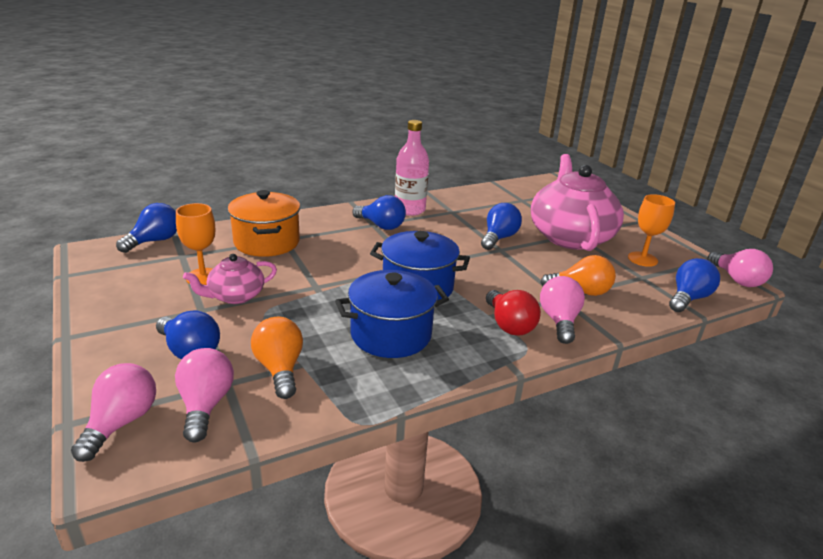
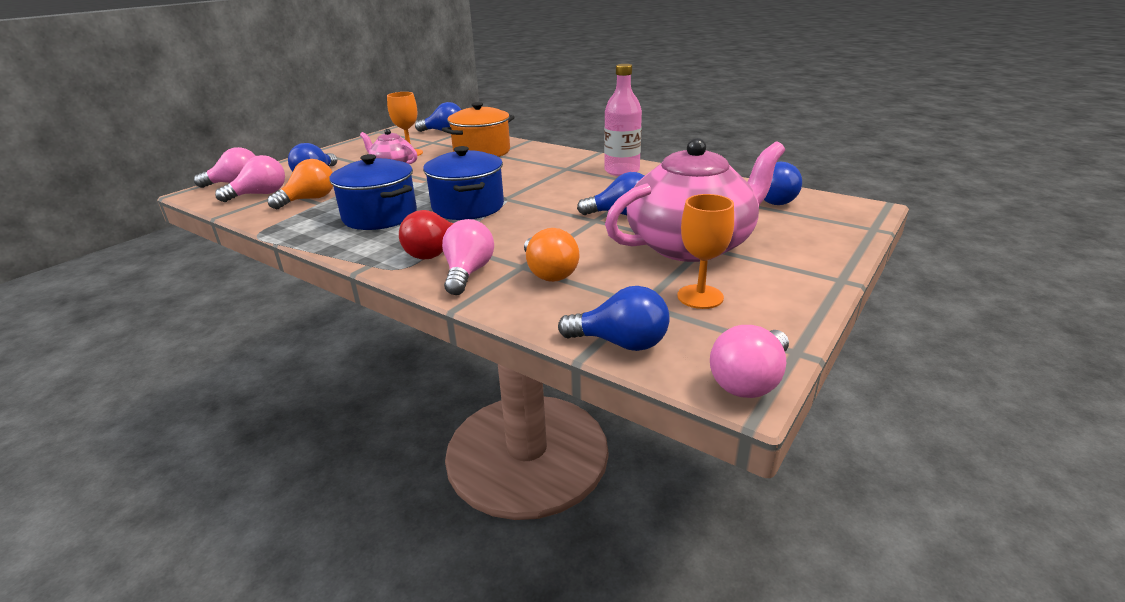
camera: 65 degrees right, 0 degrees up
blue light bulb [352,195,406,230] -> blue light bulb moved to [764,162,802,205]
pink light bulb [540,276,585,344] -> pink light bulb turned 60 degrees counterclockwise [442,219,494,295]

